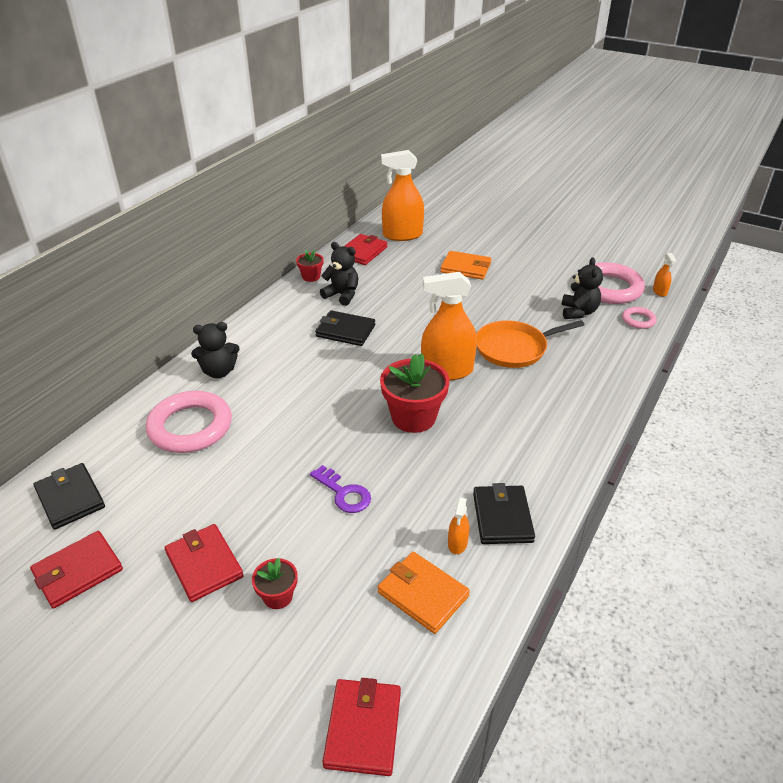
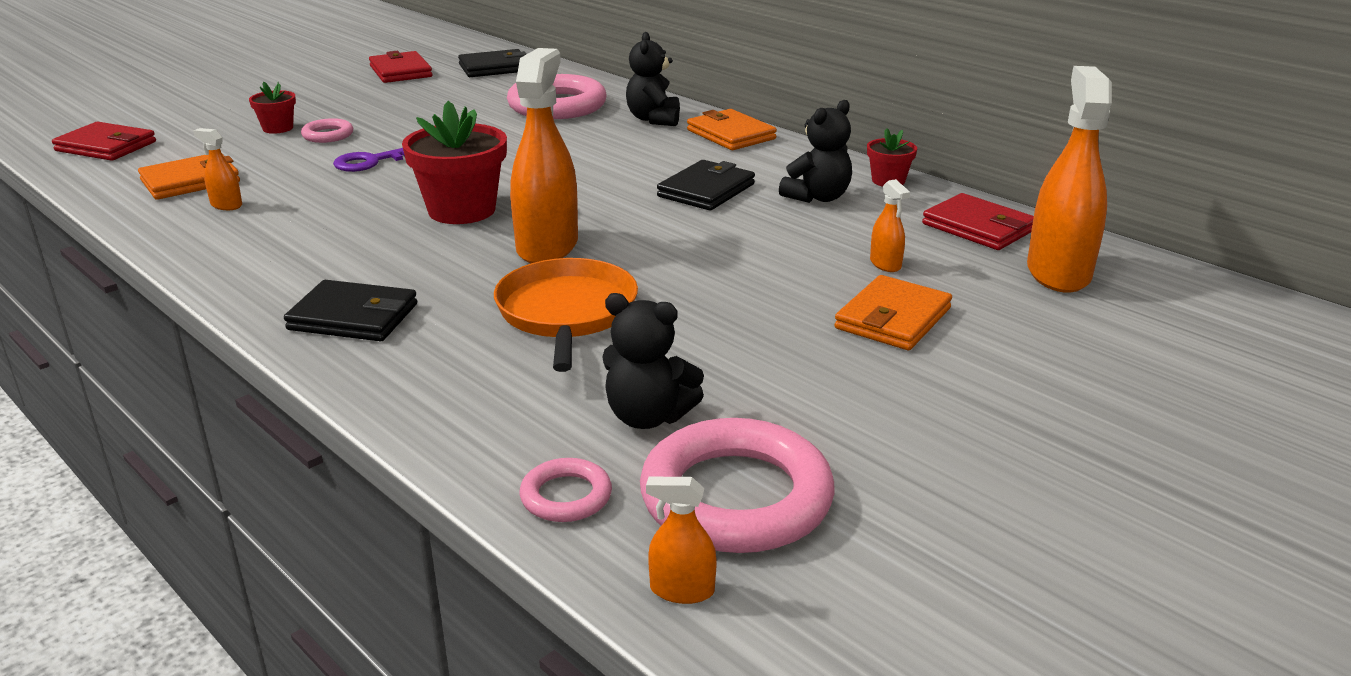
camera: 105 degrees right, 10 degrees down
red wallet [165,524,244,602] -> none
black wallet [473,483,535,544] -> black wallet moved to [284,280,417,341]
none -> pink ring [301,118,353,143]
none -> orange wallet [687,109,777,150]
none -> orange spray bottle [870,179,910,272]

